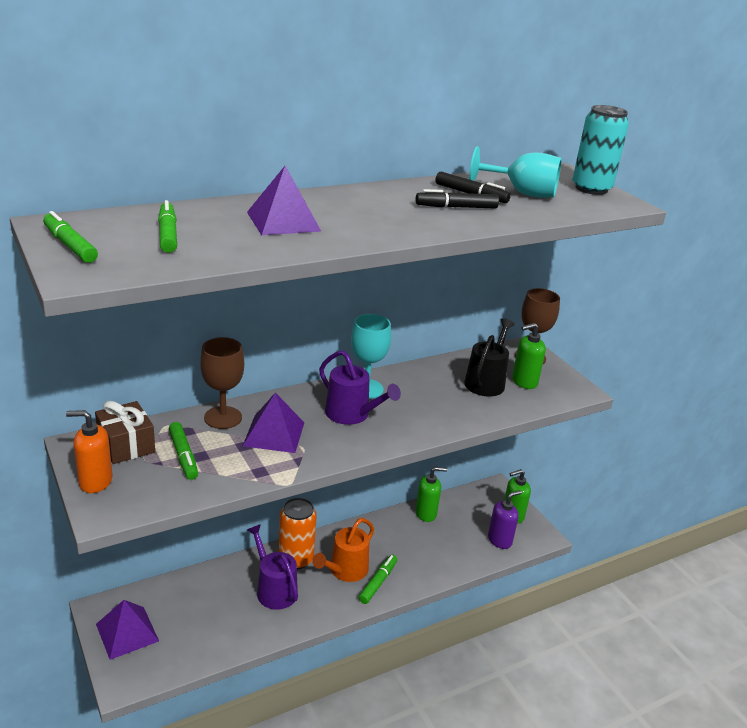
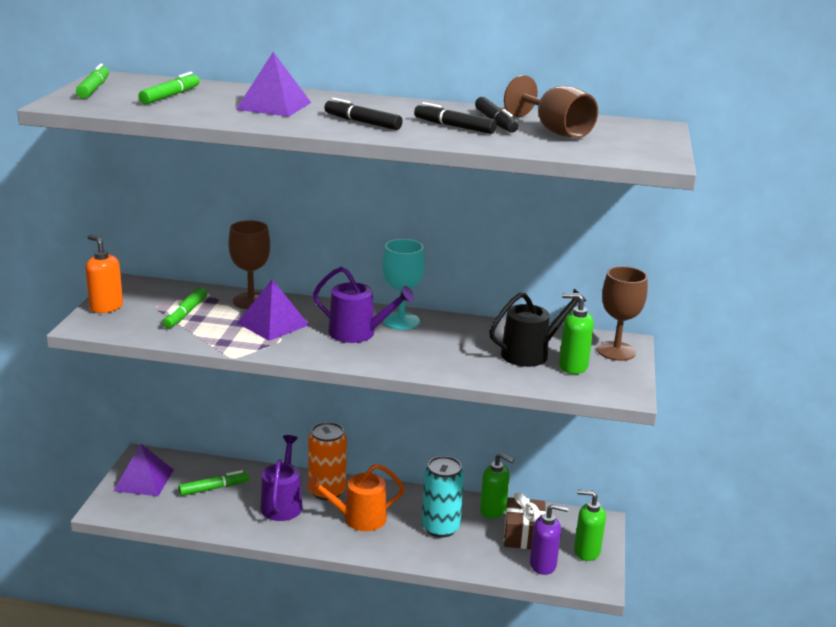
camera: 40 degrees right, 5 degrees down
brown gift [95,401,155,464] -> brown gift moved to [504,492,546,549]
purple watering can [319,350,401,425] -> purple watering can turned 60 degrees counterclockwise [313,266,414,343]
green marker [359,555,397,604] -> green marker moved to [178,470,249,496]
turquoise goblet [469,146,562,198] -> brown goblet [504,75,598,138]
turquoise can [573,105,629,195] -> turquoise can moved to [422,456,464,538]
none -> black marker [324,98,403,130]

